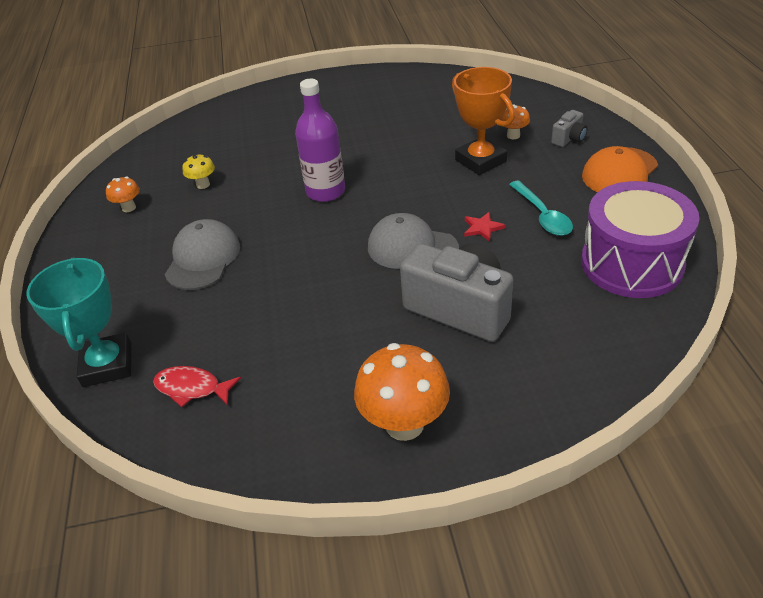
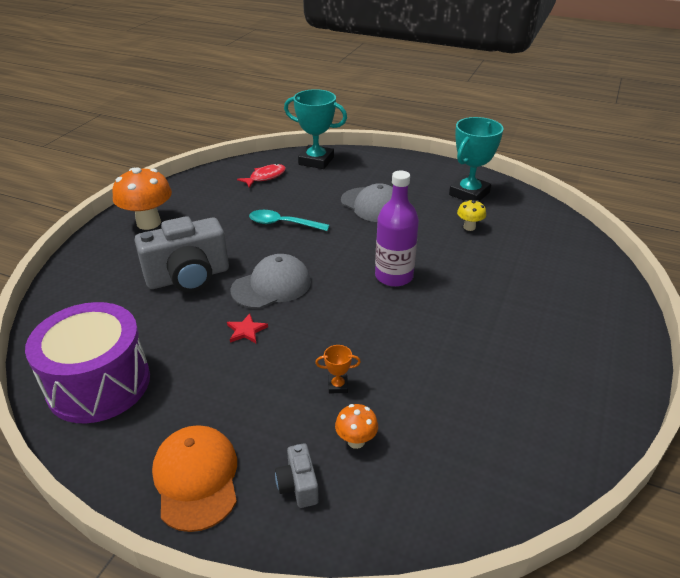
camera: 120 degrees right, 5 degrees down
orange mushroom [106,177,140,212] -> turquoise trophy [449,117,504,201]
orange trophy [452,67,515,175] -> orange trophy [315,345,361,393], size x0.42
turquoise spoon [509,181,573,236] -> turquoise spoon moved to [249,210,330,231]

